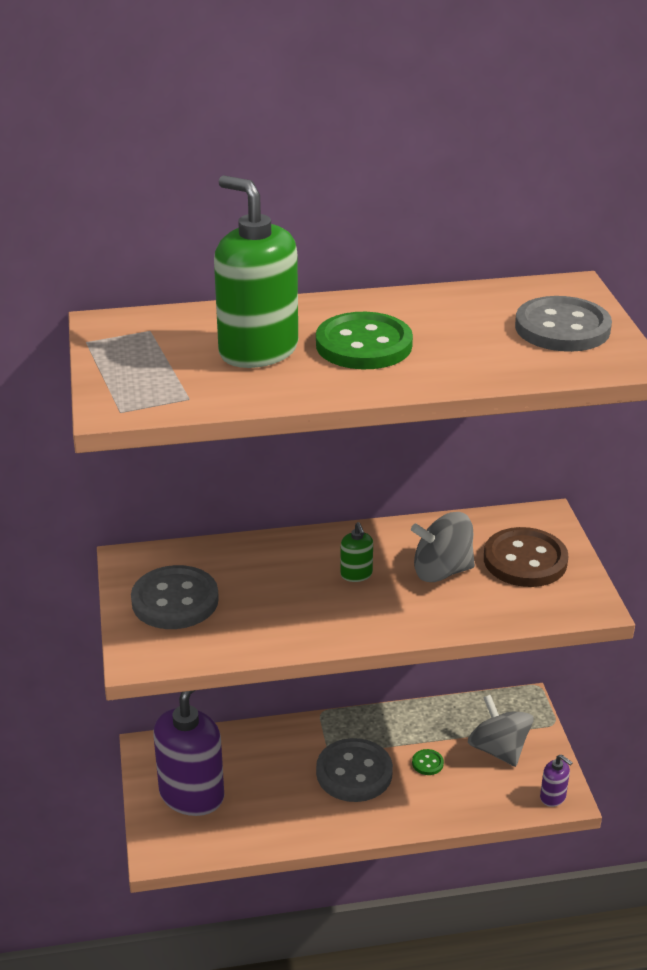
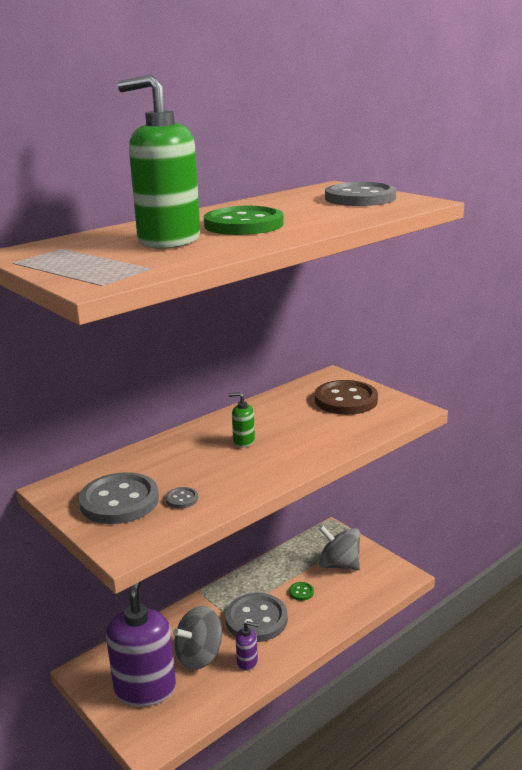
camera: 30 degrees left, 10 degrees down
green soap dispenser [340,522,373,582] -> green soap dispenser turned 150 degrees clockwise [229,392,255,447]
grey spinning top [411,512,475,582] -> grey spinning top moved to [173,606,222,670]
purple soap dispenser [540,754,573,807] -> purple soap dispenser moved to [236,621,259,671]
none -> grey button [165,487,198,508]

